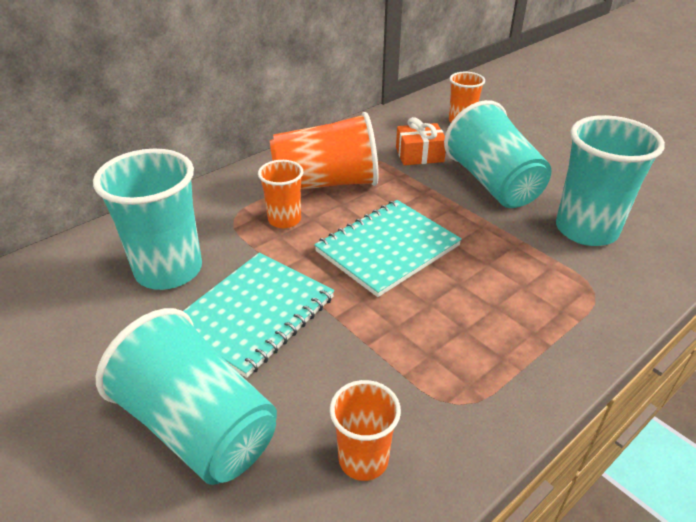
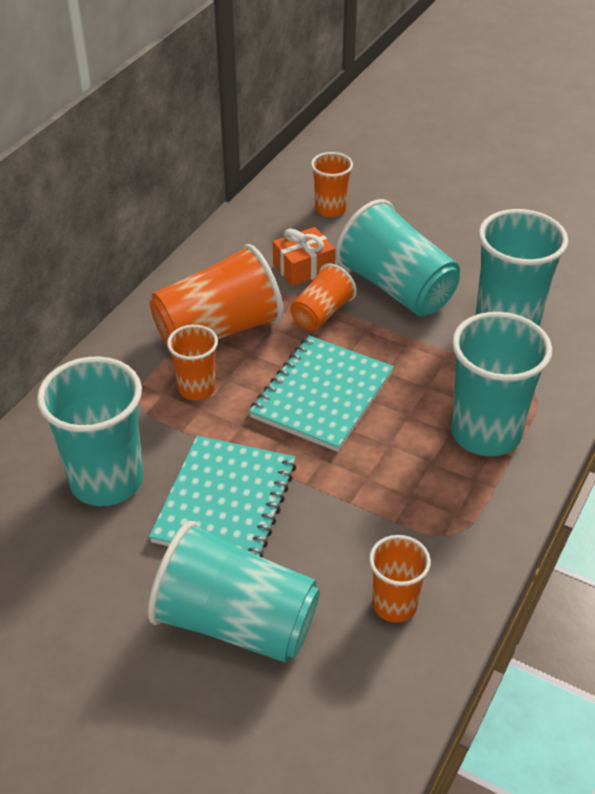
camera: 20 degrees left, 5 degrees up
none -> orange cup [290,264,357,331]
none -> turquoise cup [451,312,552,456]

